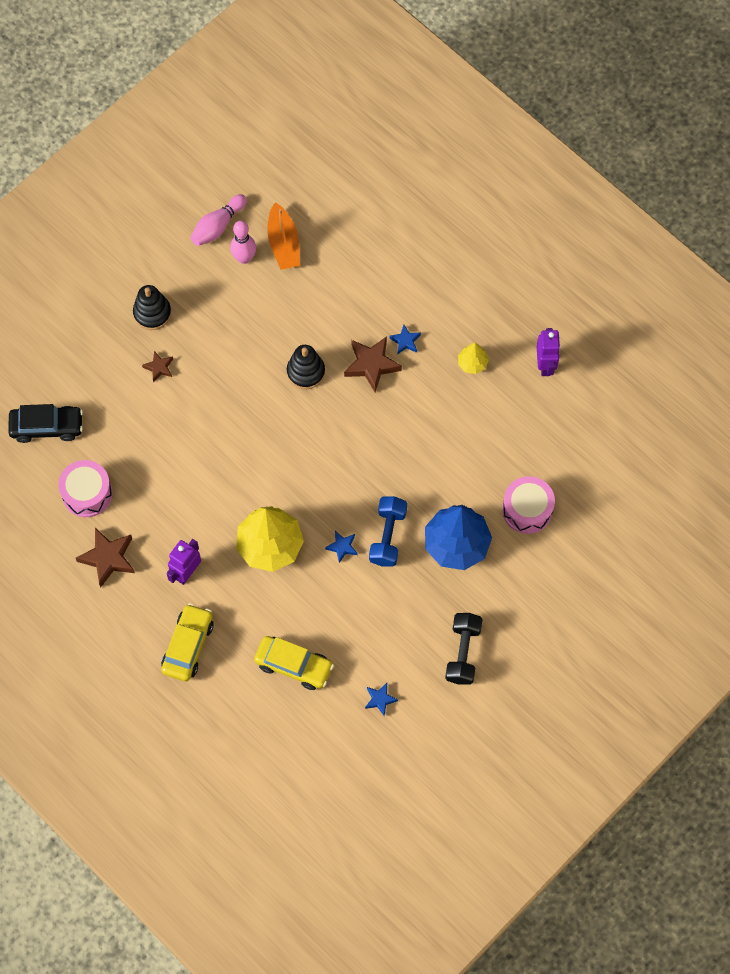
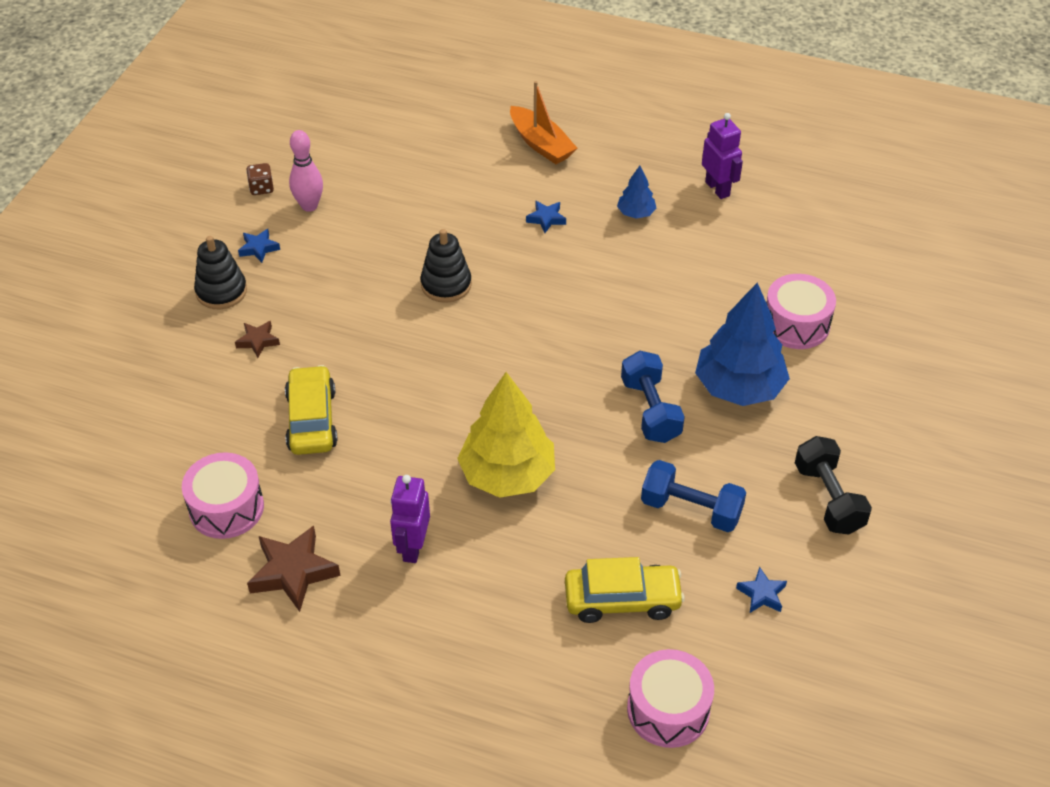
camera: 25 degrees left, 20 degrees down
black car [8,404,83,443] -> none
yellow car [161,603,214,681] -> yellow car moved to [285,365,338,455]
pink bowling pin [190,194,247,246] -> brown dice [246,163,274,195]
orange boat [267,202,300,270] -> orange boat moved to [510,81,577,164]
blue star [325,531,357,563] -> blue star moved to [238,229,280,263]
brown star [344,336,402,392] -> none
yellow tree [458,343,489,374] -> blue tree [617,166,656,219]
none -> pink drum [627,649,714,748]
none -> blue dumbbell [641,460,746,532]

